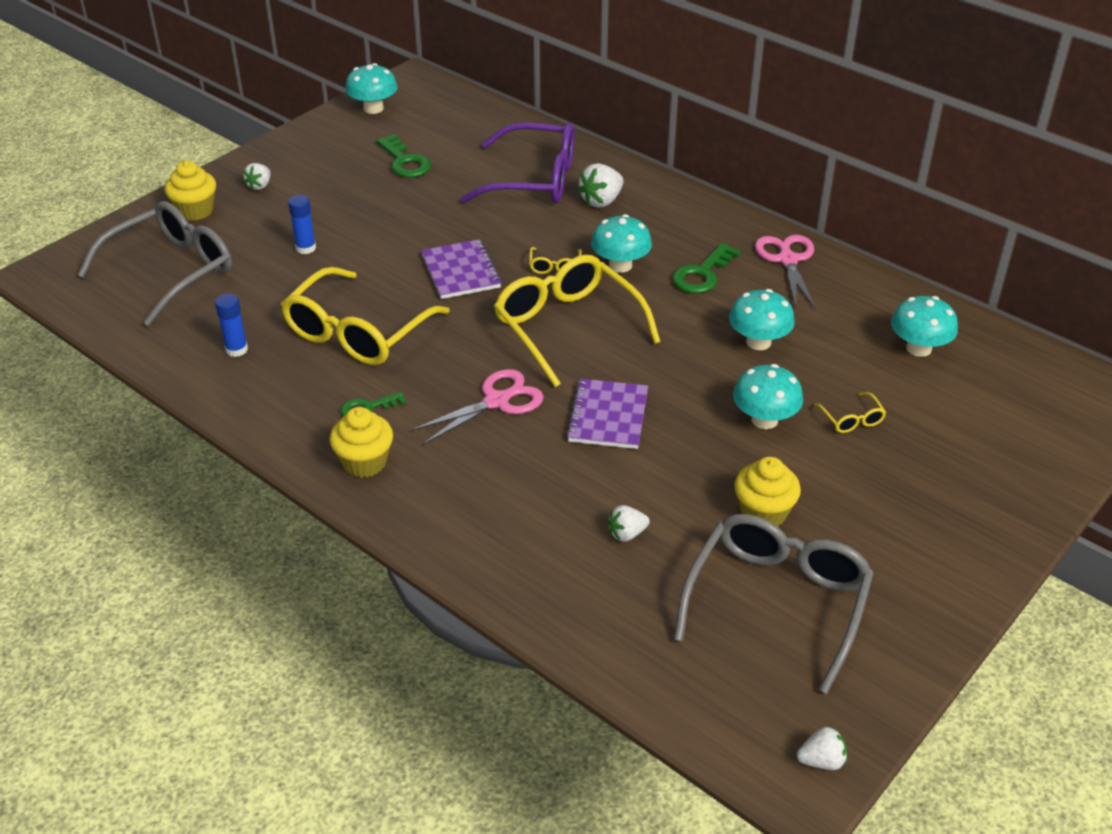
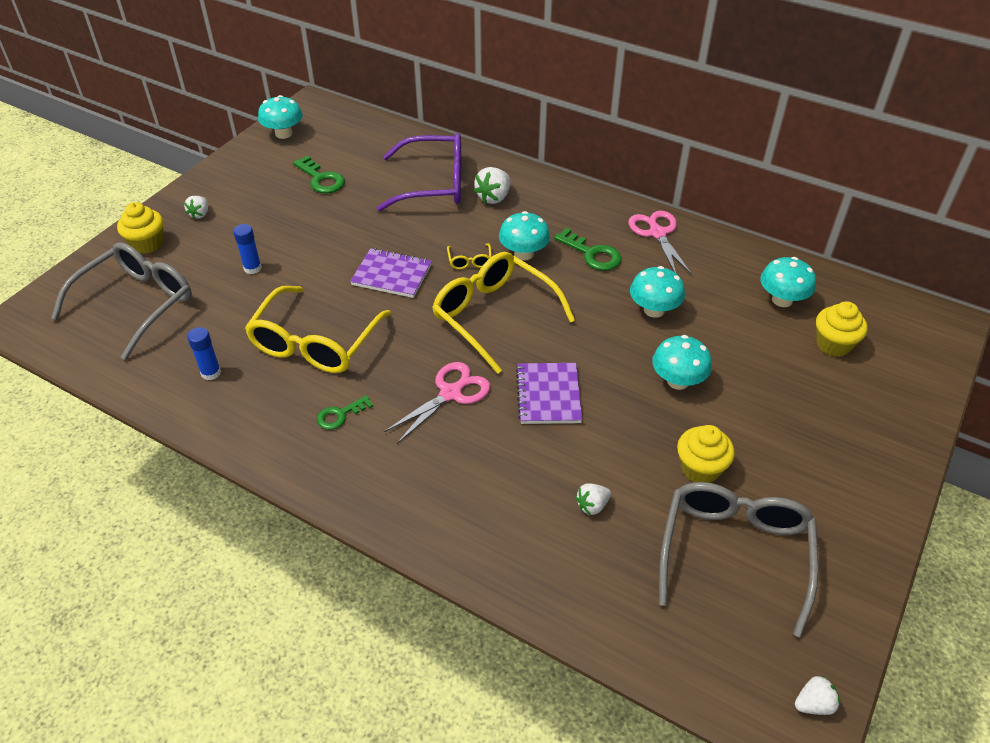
camera: 10 degrees left, 5 degrees up
yellow cupcake [329,407,393,478] -> yellow cupcake moved to [816,301,868,357]
purple notebook [421,239,502,299] -> purple notebook turned 45 degrees counterclockwise [350,248,432,298]
green key [672,243,741,293] -> green key turned 75 degrees counterclockwise [554,228,622,271]
yellow glasses [814,392,886,433] -> none

